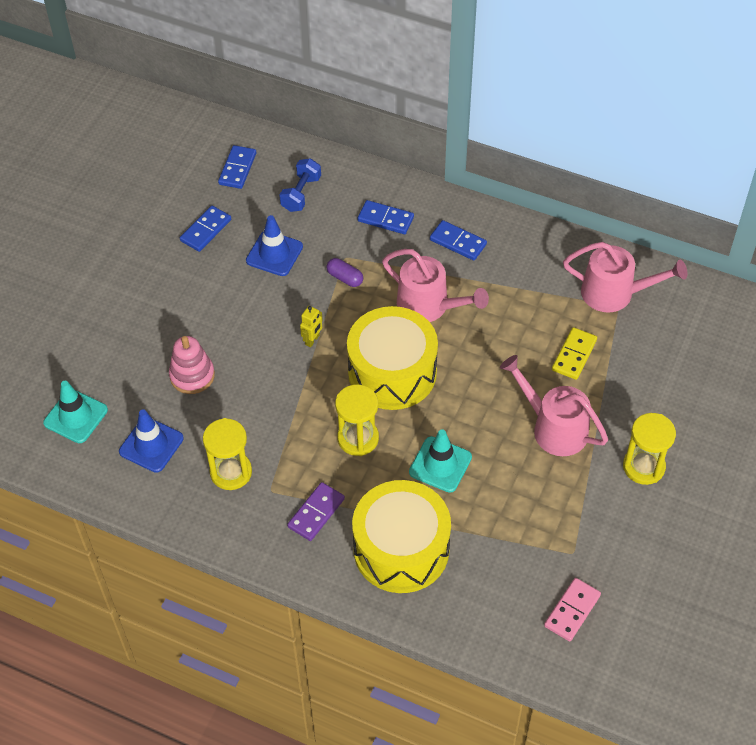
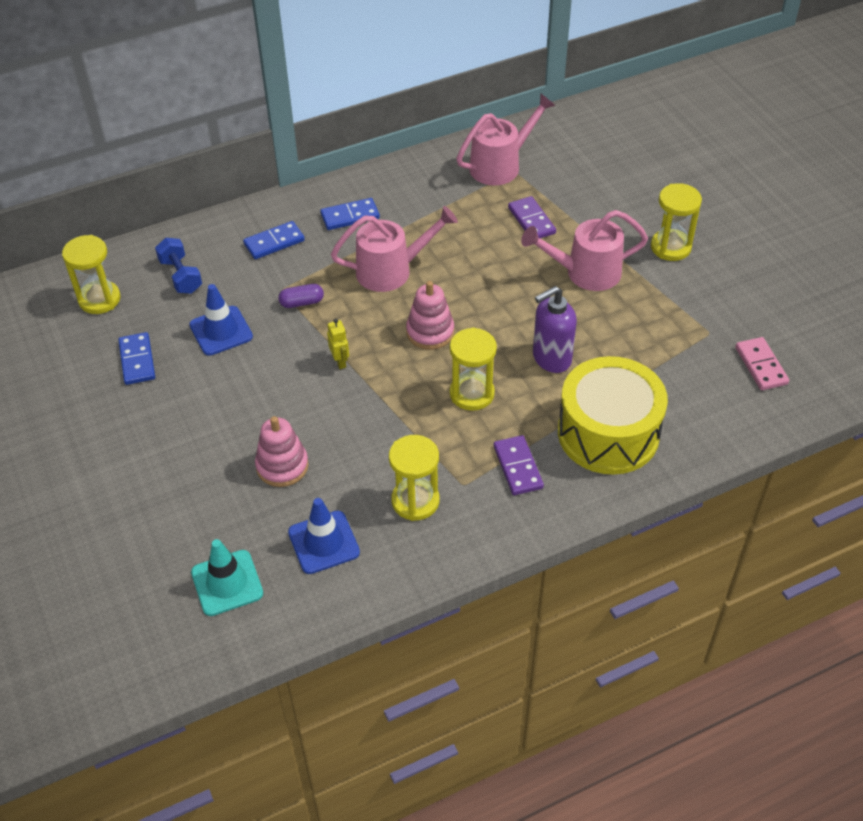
camera: 50 degrees left, 5 degrees down
blue domino [218,145,256,189] -> yellow hourglass [62,235,121,314]
yellow drum [347,306,438,410] -> pink stacking toy [406,281,454,350]
turquoise traffic cone [409,429,472,493] -> purple soap dispenser [533,286,577,373]
yellow domino [552,327,597,380] -> purple domino [508,196,556,238]

